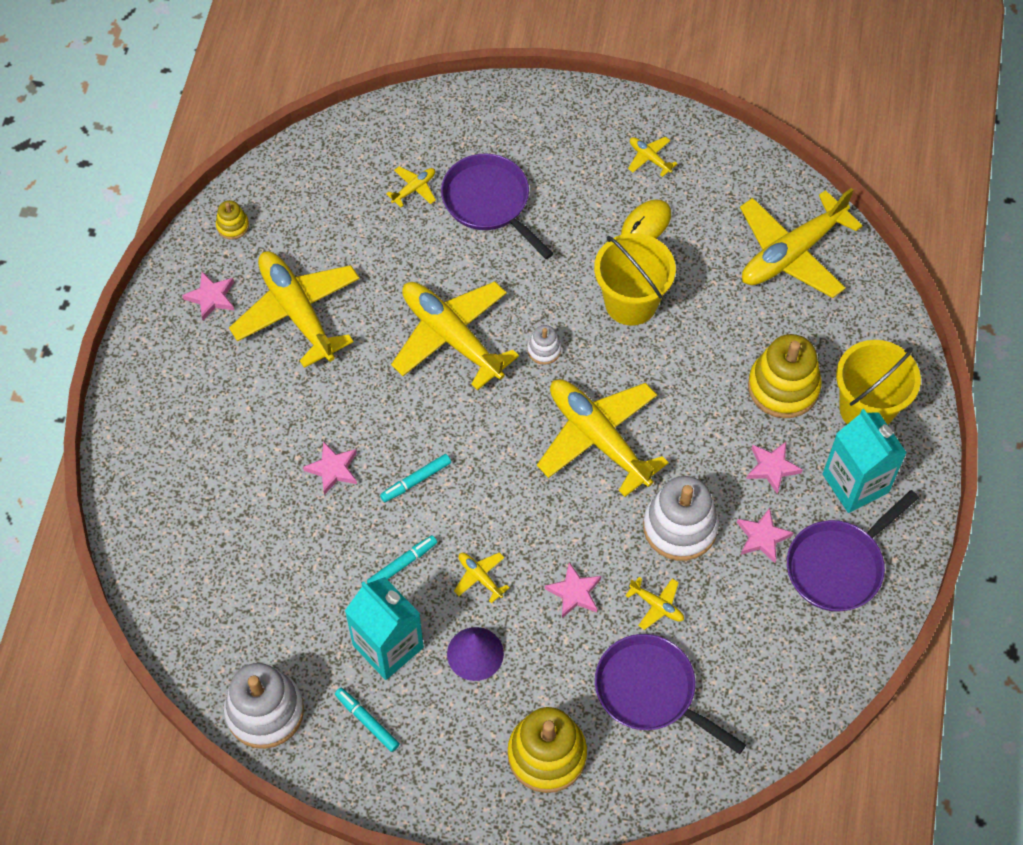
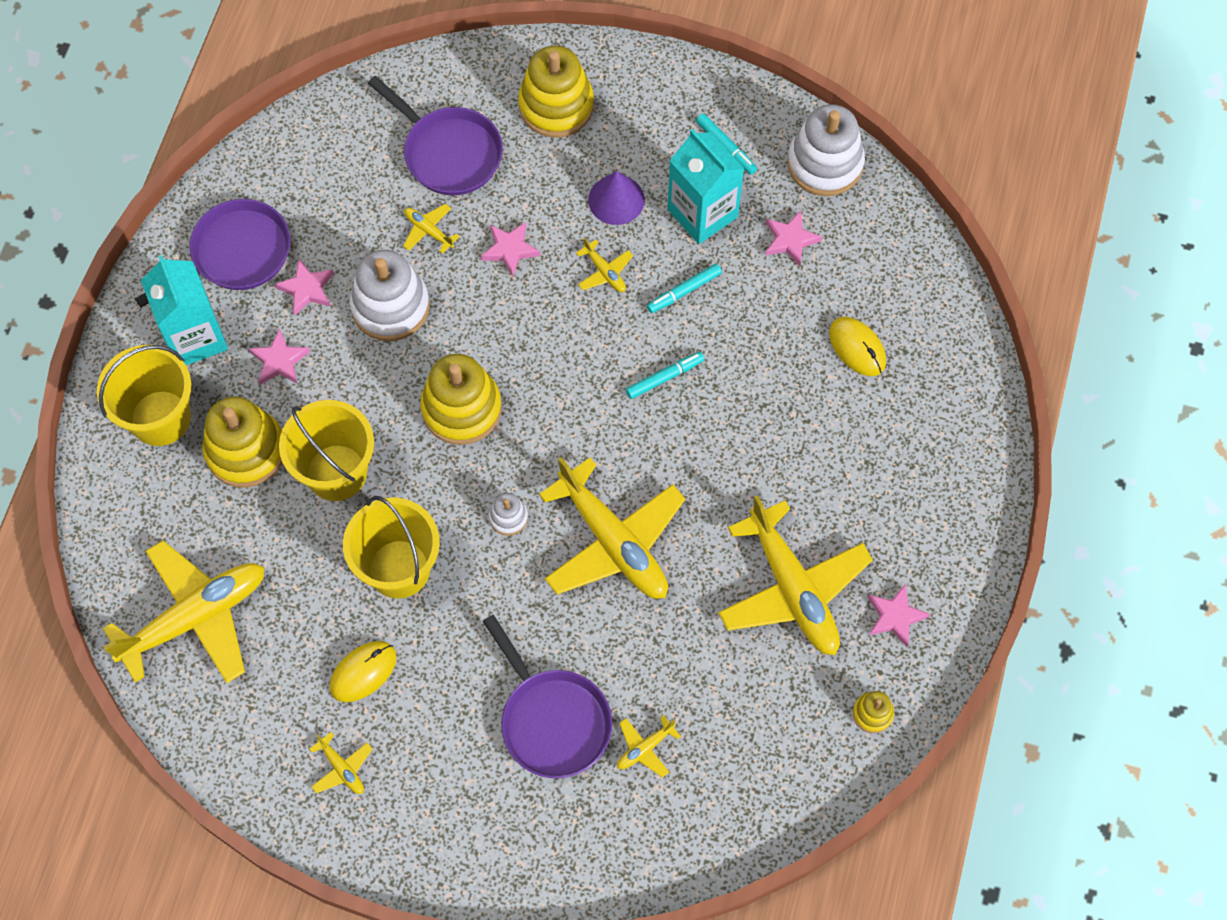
camera: 175 degrees left, 5 degrees up
pink star [303,441,357,495] -> pink star moved to [765,211,822,266]
yellow plane [537,379,669,497] -> yellow stacking toy [420,354,502,445]
none -> yellow bucket [279,400,374,501]
none -> yellow mouse [829,317,886,376]

